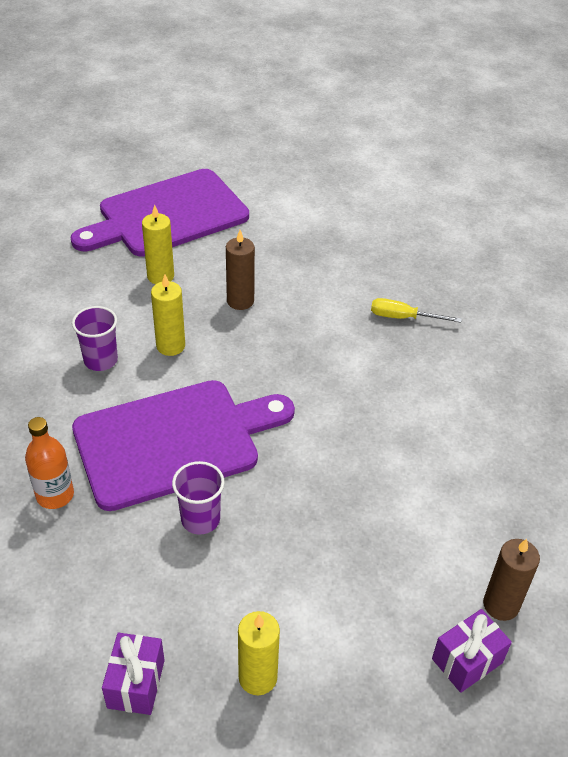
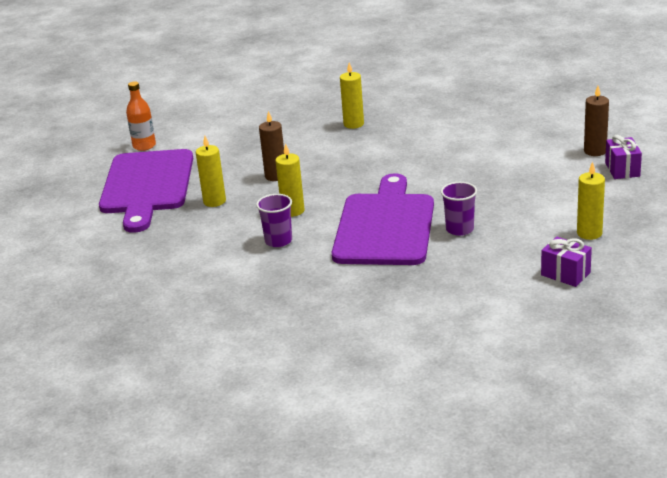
camera: 55 degrees left, 15 degrees down
orange bottle [25,417,74,509] -> orange bottle moved to [126,81,156,151]
yellow screwdriver [371,298,462,323] -> yellow candle [340,63,364,129]

